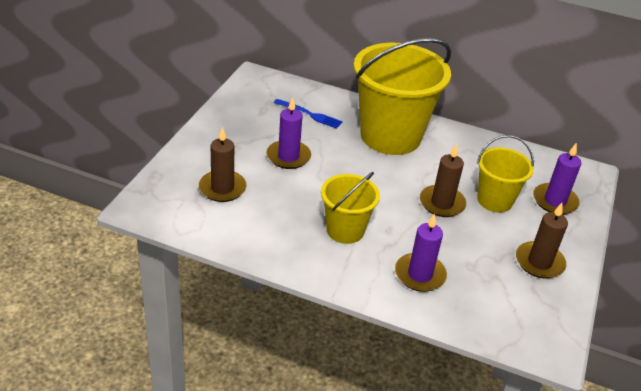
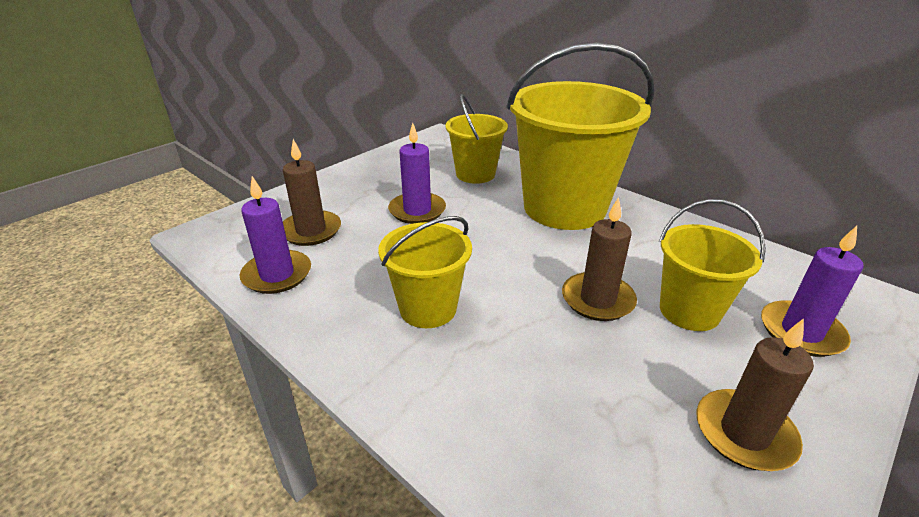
camera: 25 degrees right, 5 degrees down
blue fork [274,99,343,129] -> yellow bucket [445,94,508,184]
purple candle [395,213,447,292] -> purple candle moved to [240,176,311,294]

